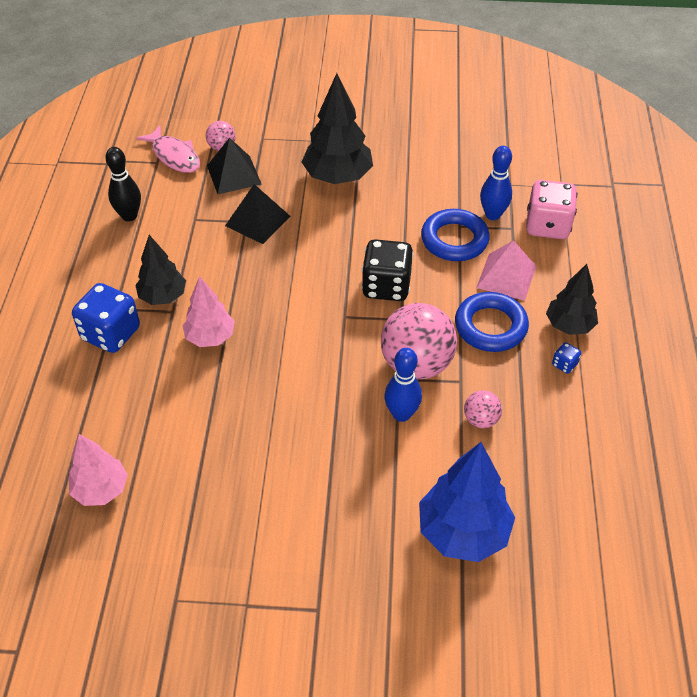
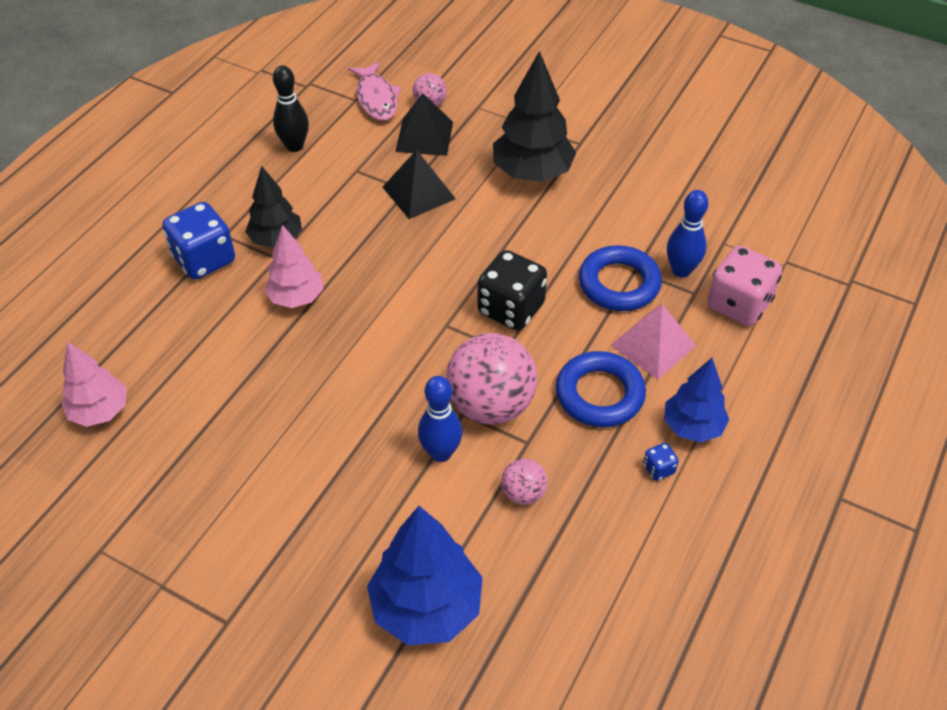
camera: 25 degrees right, 0 degrees up
black tree [546,264,598,335] -> blue tree [664,358,729,443]

